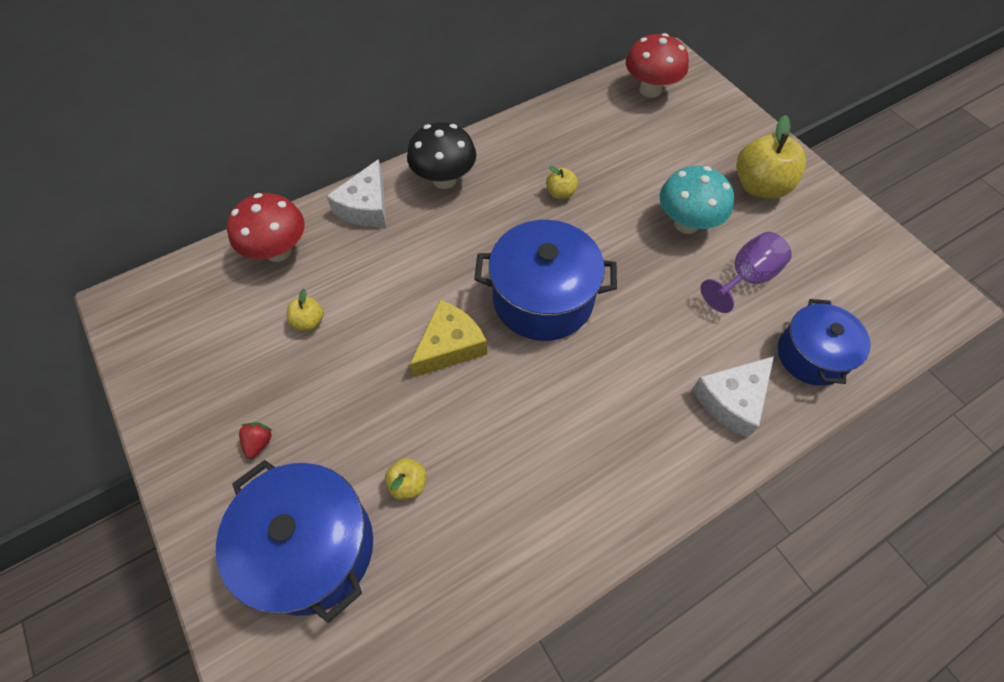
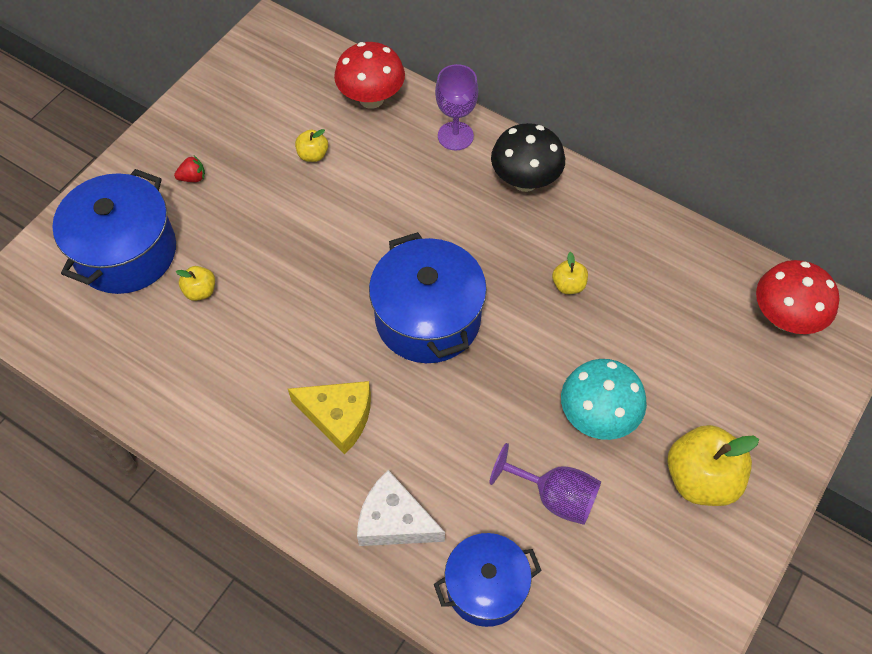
camera: 65 degrees right, 0 degrees up
white cheese [327,159,386,227] -> purple goblet [435,64,478,150]
yellow cheese [410,300,487,377] -> yellow cheese moved to [288,381,371,455]

